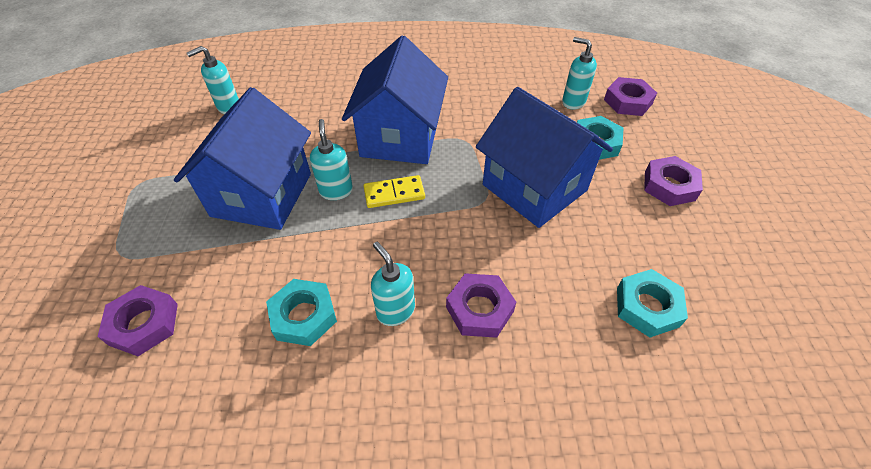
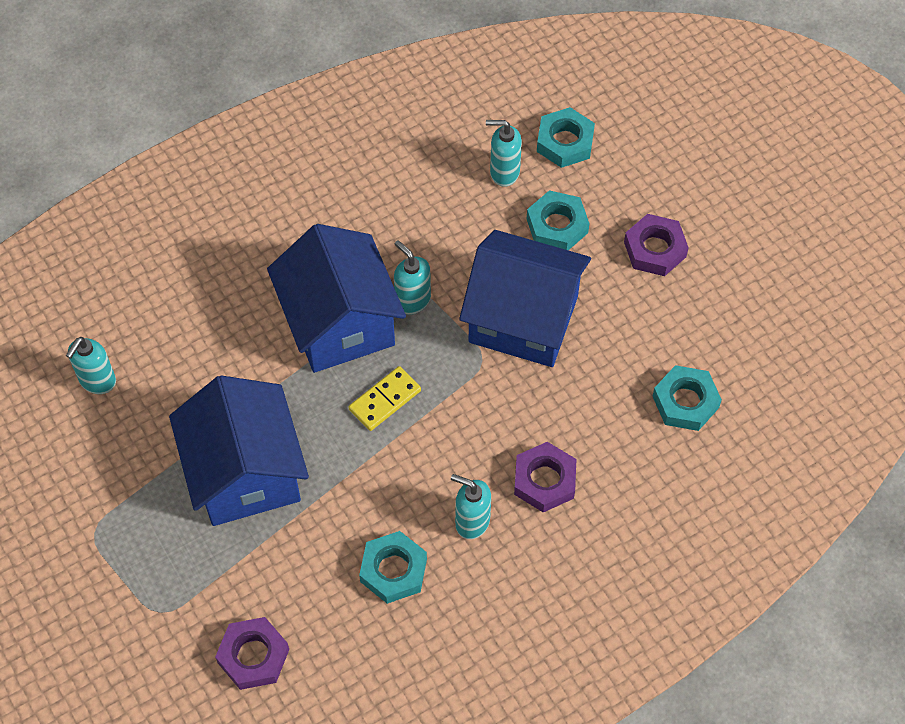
camera: 30 degrees left, 10 degrees up
turquoise soap dispenser [310,119,353,200] -> turquoise soap dispenser moved to [394,240,431,315]
purple nut [604,77,657,116] -> turquoise nut [537,107,595,168]

